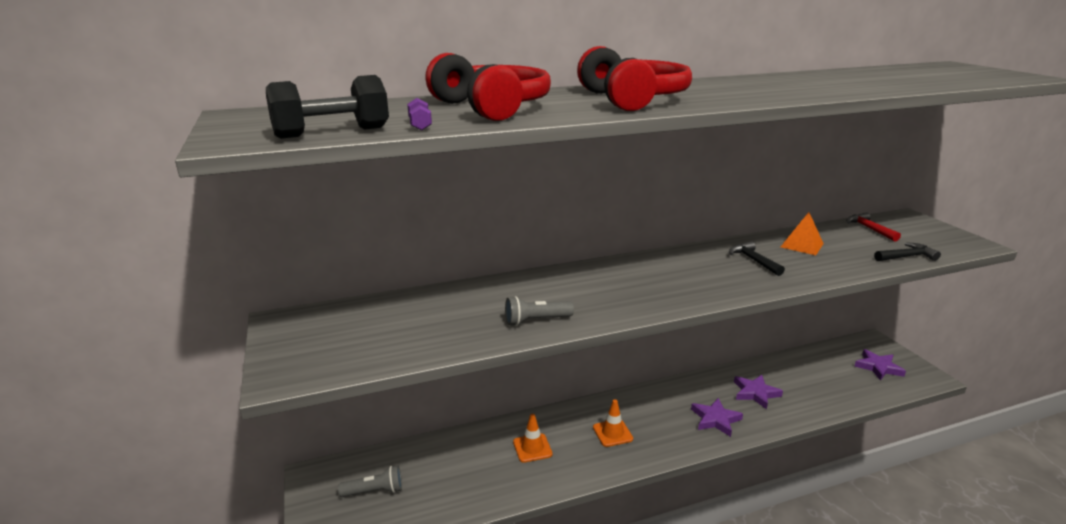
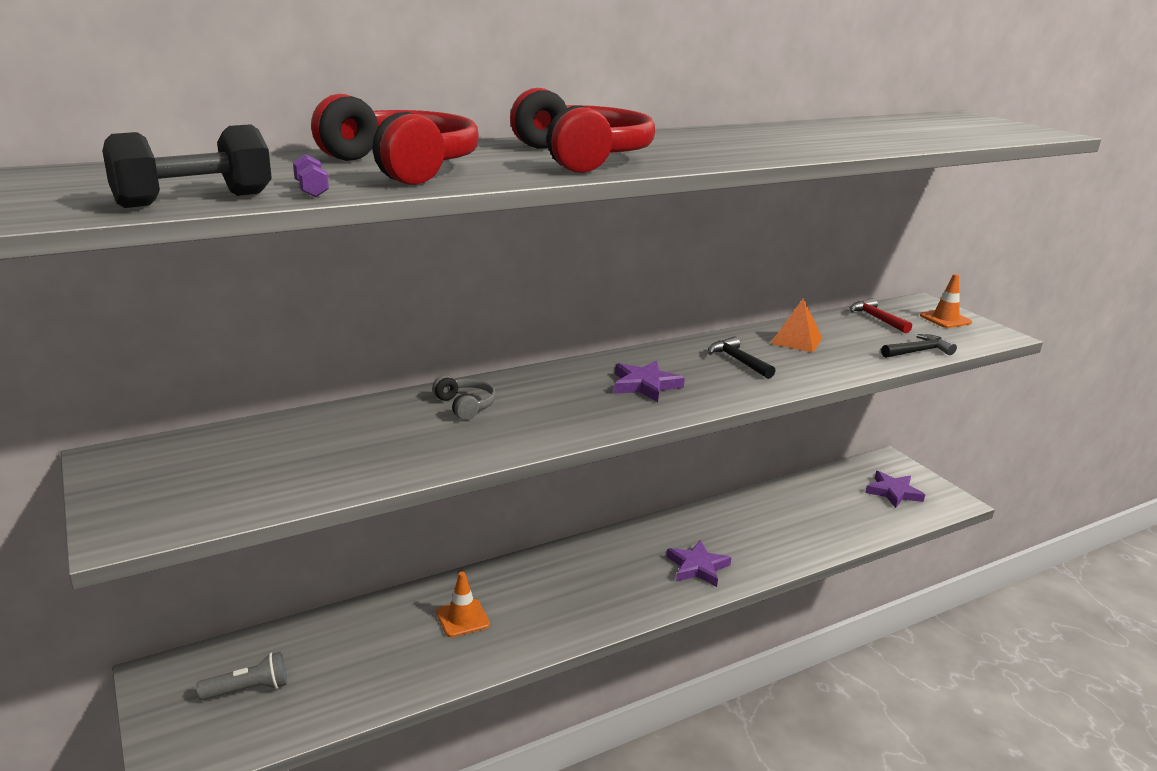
camera: 10 degrees left, 0 degrees up
grey flashlight [505,296,574,326] -> none
orange traffic cone [593,399,633,447] -> orange traffic cone moved to [920,274,972,328]
purple star [734,375,783,409] -> purple star moved to [614,360,685,402]
none -> grey headphones [432,375,496,420]

